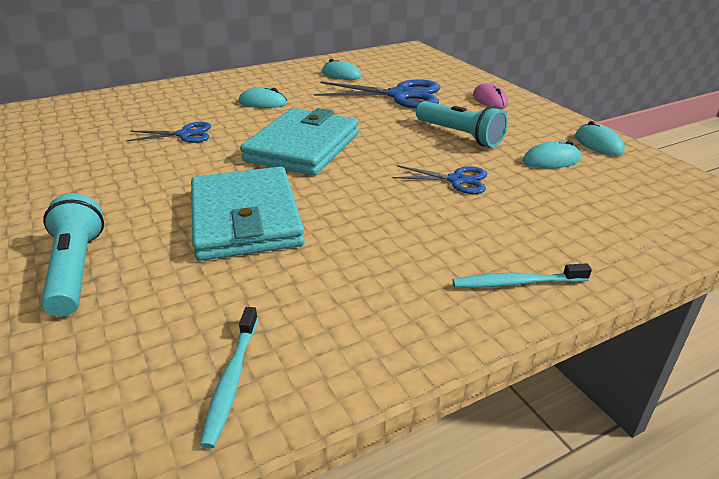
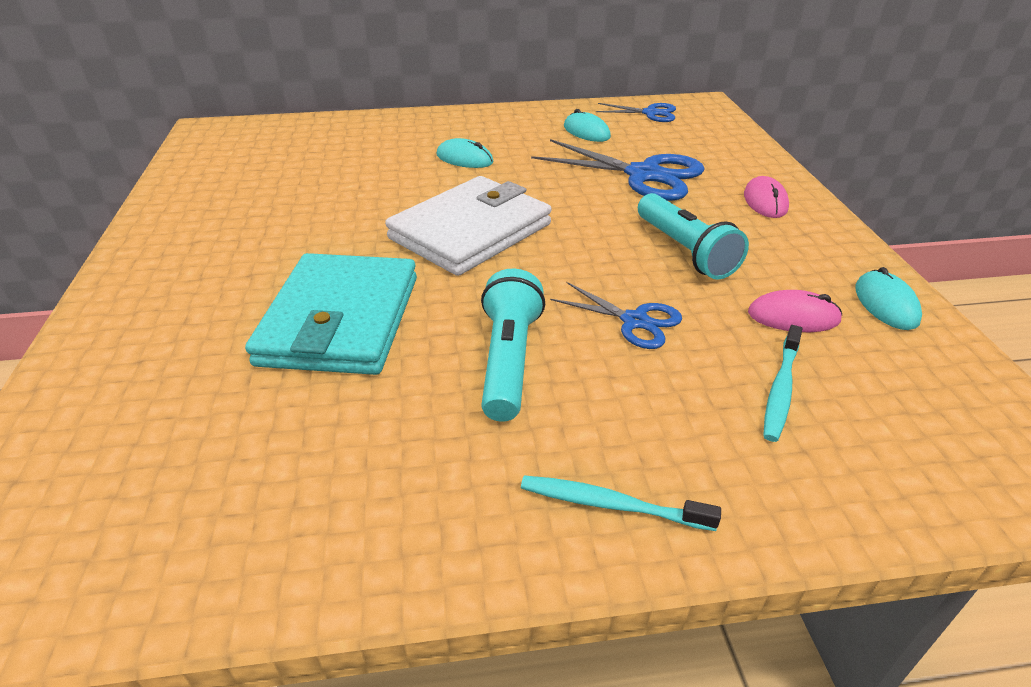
camera: 20 degrees right, 5 degrees up
turquoise flashlight [41,194,104,317] -> turquoise flashlight moved to [481,269,545,422]
blue scissors [126,122,211,143] -> blue scissors moved to [596,103,676,122]
turquoise toothbrush [200,307,258,449] -> turquoise toothbrush moved to [763,325,802,442]
turquoise wallet [240,108,359,176] -> white wallet [385,176,552,276]
turquoise mouse [523,140,581,169] -> pink mouse [748,290,842,332]

